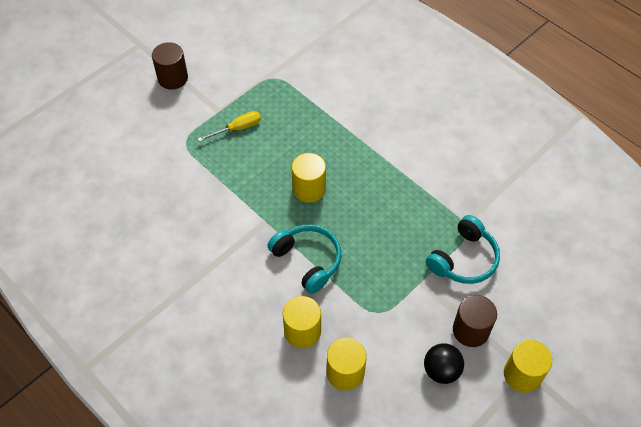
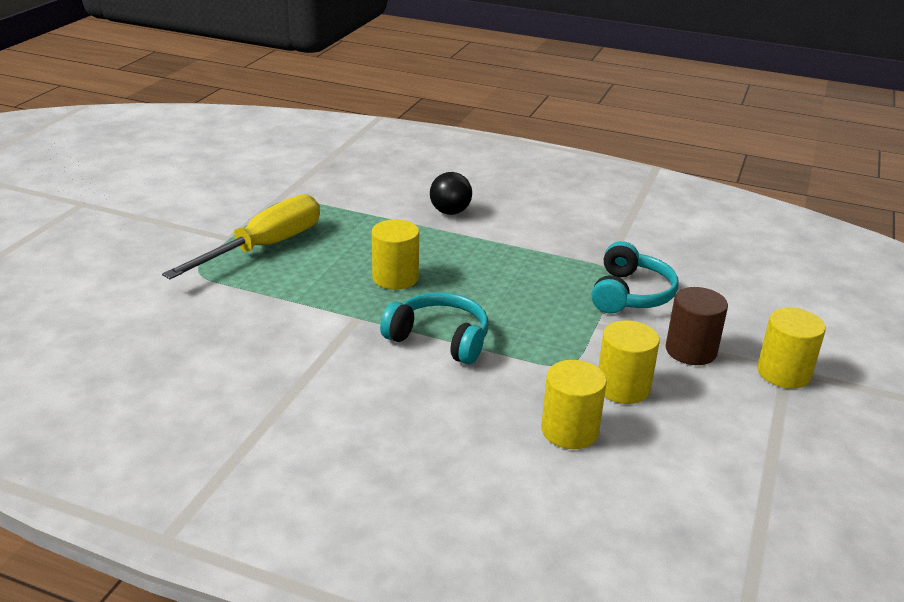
camera: 25 degrees left, 25 degrees down
brown cylinder [152,42,188,90] -> none
yellow screwdriver [198,111,261,142] -> yellow screwdriver [162,194,320,279], size x2.00
yellow cylinder [283,296,321,348] -> yellow cylinder moved to [598,320,660,404]
black ball [424,343,464,384] -> black ball moved to [430,172,472,215]

